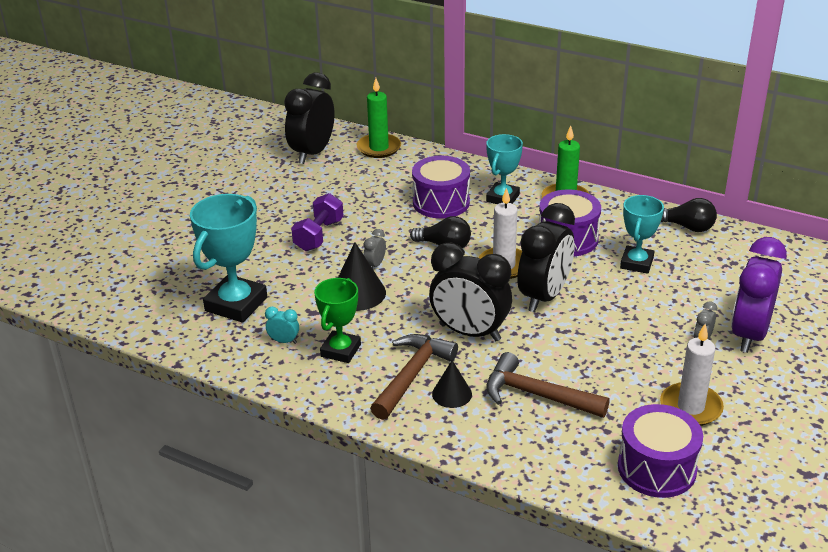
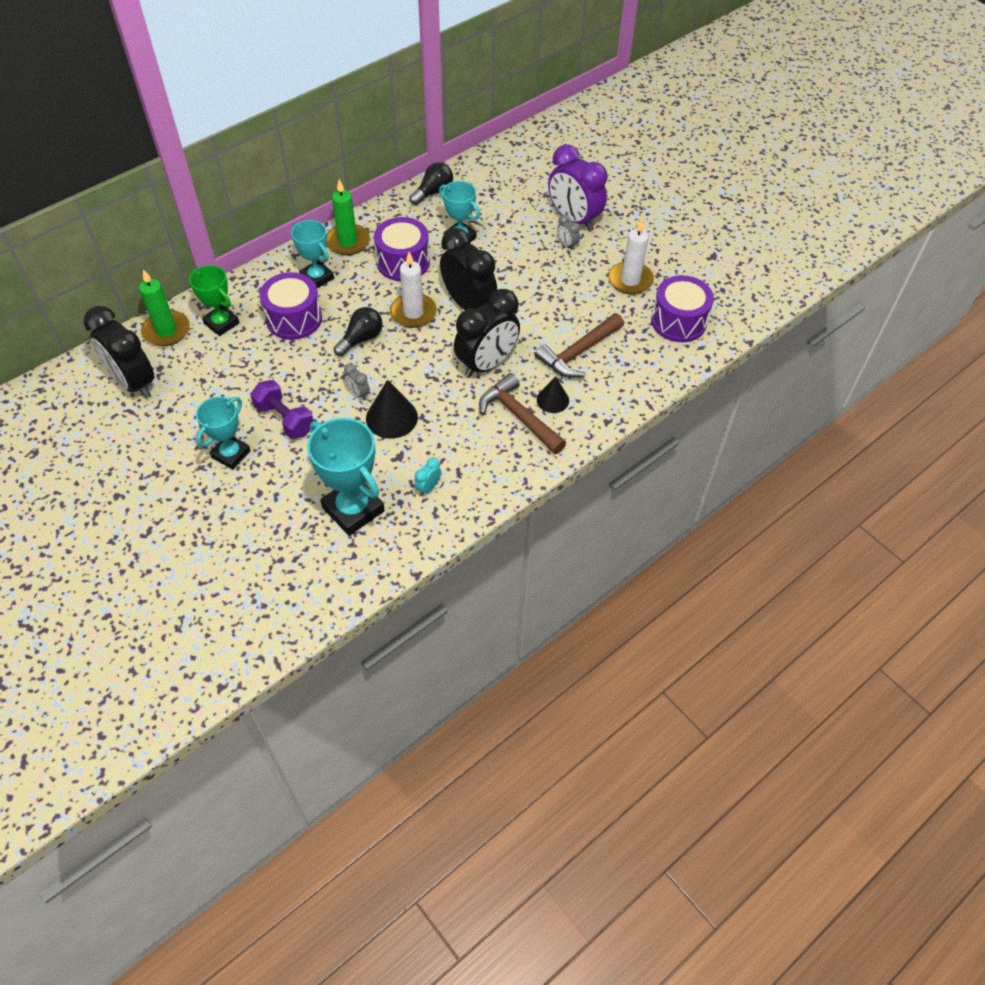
camera: 70 degrees left, 20 degrees up
green trophy [314,278,361,363] -> green trophy moved to [189,265,239,336]
none -> turquoise trophy [196,397,251,470]

